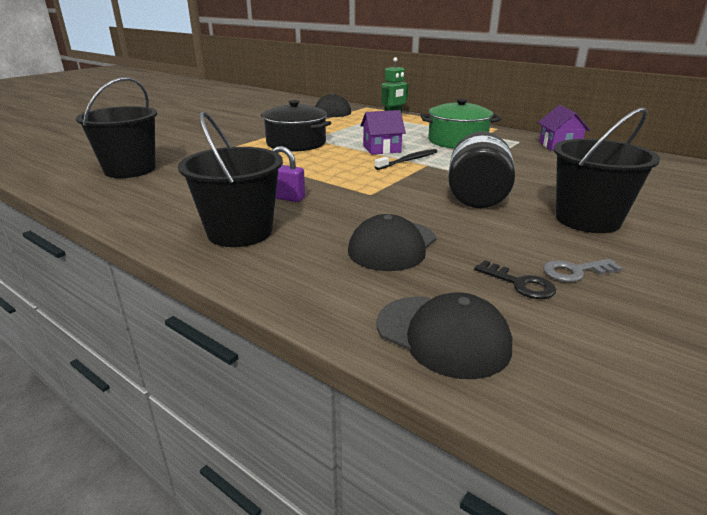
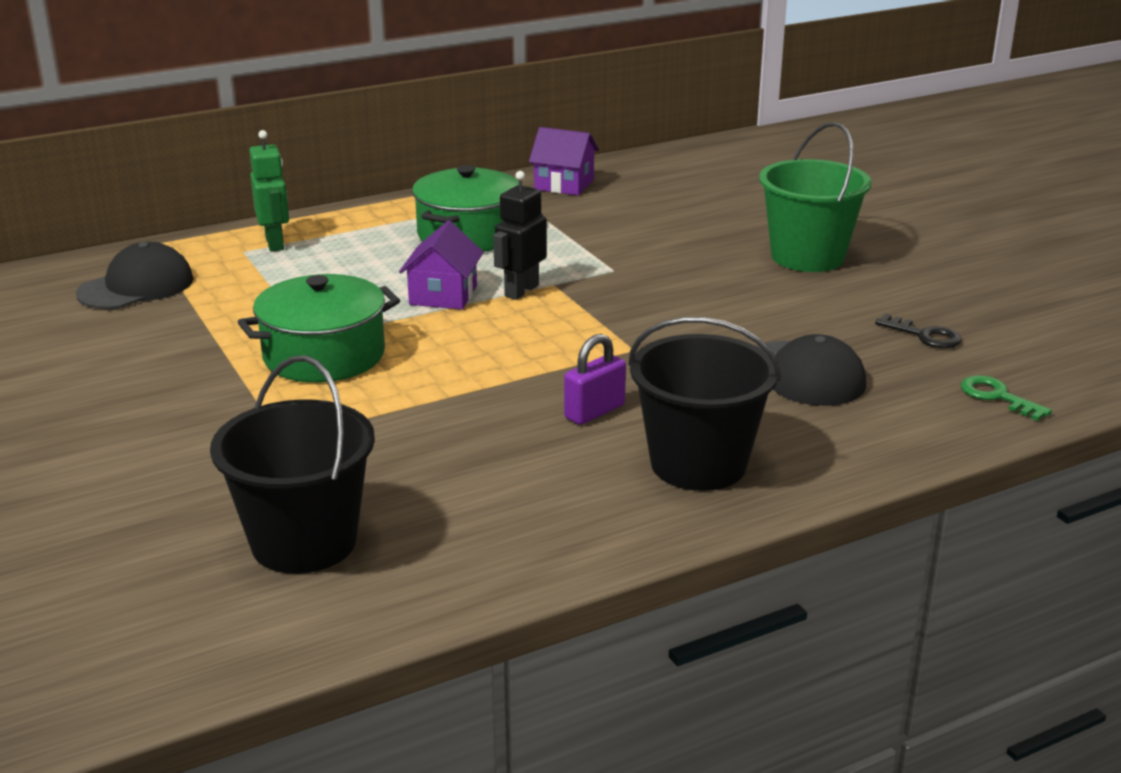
camera: 65 degrees left, 0 degrees up
black pot [261,100,331,151] -> green pot [238,274,400,383]
black toothbrush [375,149,437,170] -> black robot [493,171,547,300]
black cap [377,292,512,379] -> green key [961,375,1052,421]
black jar [448,131,515,208] -> none
black key [474,260,556,299] -> black key turned 60 degrees clockwise [875,314,962,348]
grey key [543,259,623,282] -> none
black bucket [554,107,660,233] -> green bucket [759,122,872,272]

